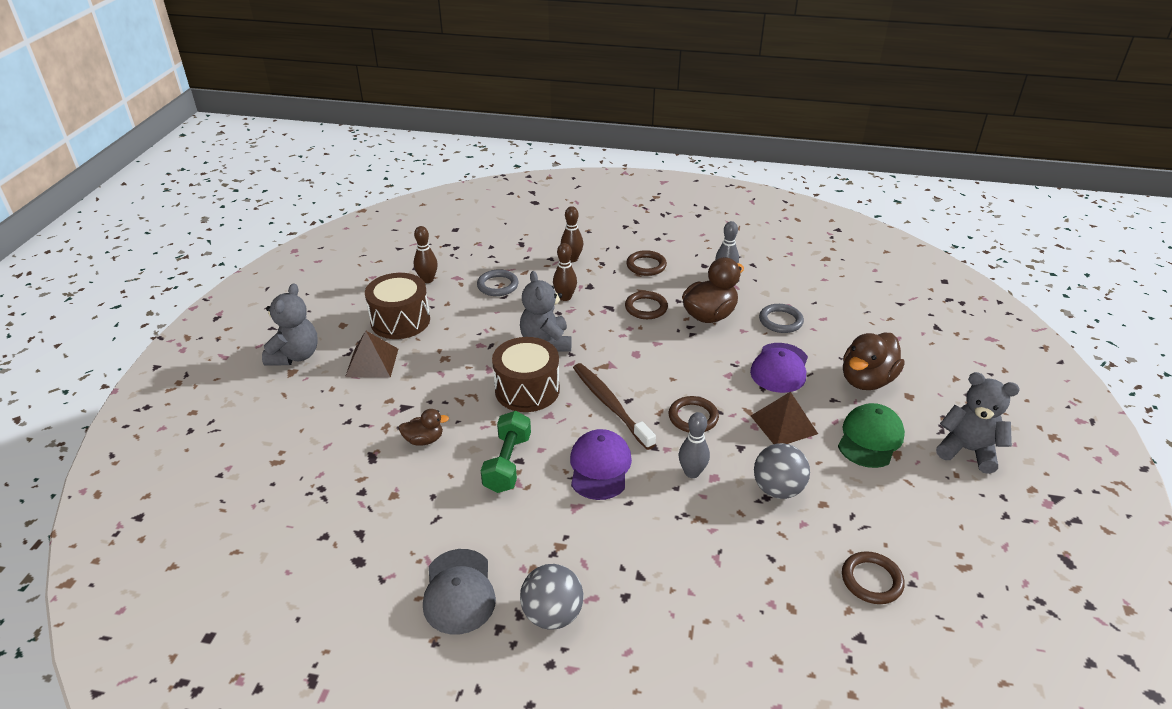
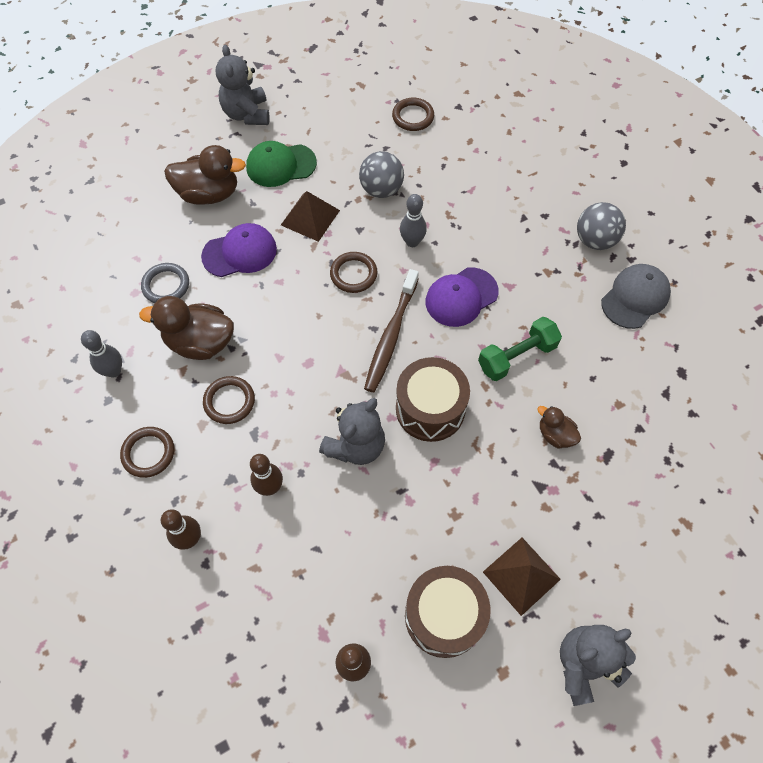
camera: 130 degrees left, 25 degrees up
grey ring [477,269,519,296] -> none

